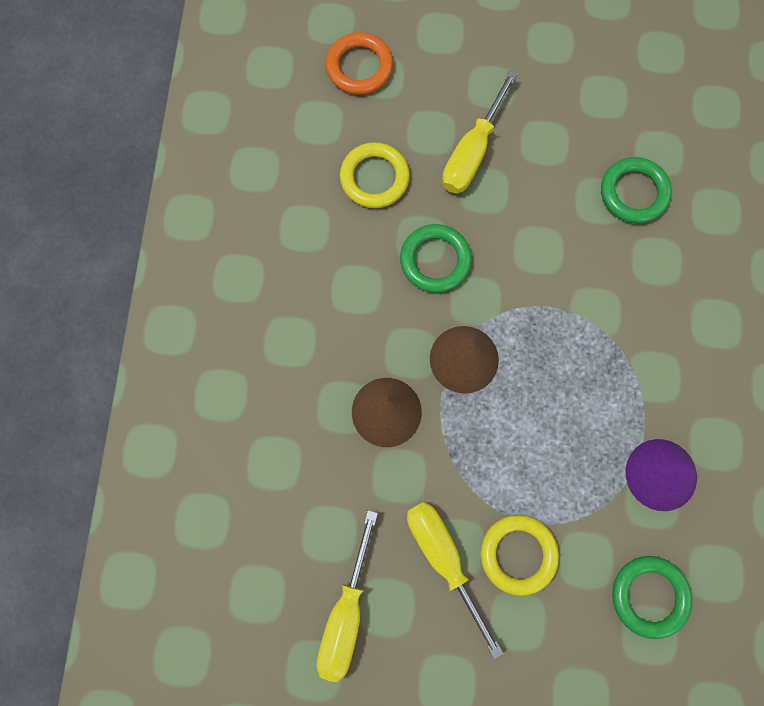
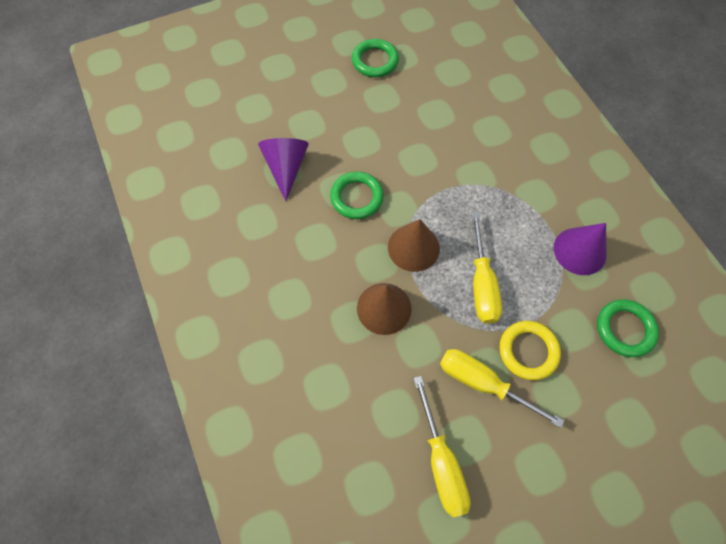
camera: 30 degrees left, 10 degrees down
orange ring [326,32,393,95] -> none
yellow ring [340,142,410,208] -> purple cone [258,138,309,201]
yellow screwdriver [442,70,517,194] -> yellow screwdriver moved to [471,212,502,324]
green ring [601,157,672,224] -> green ring moved to [352,39,399,77]

